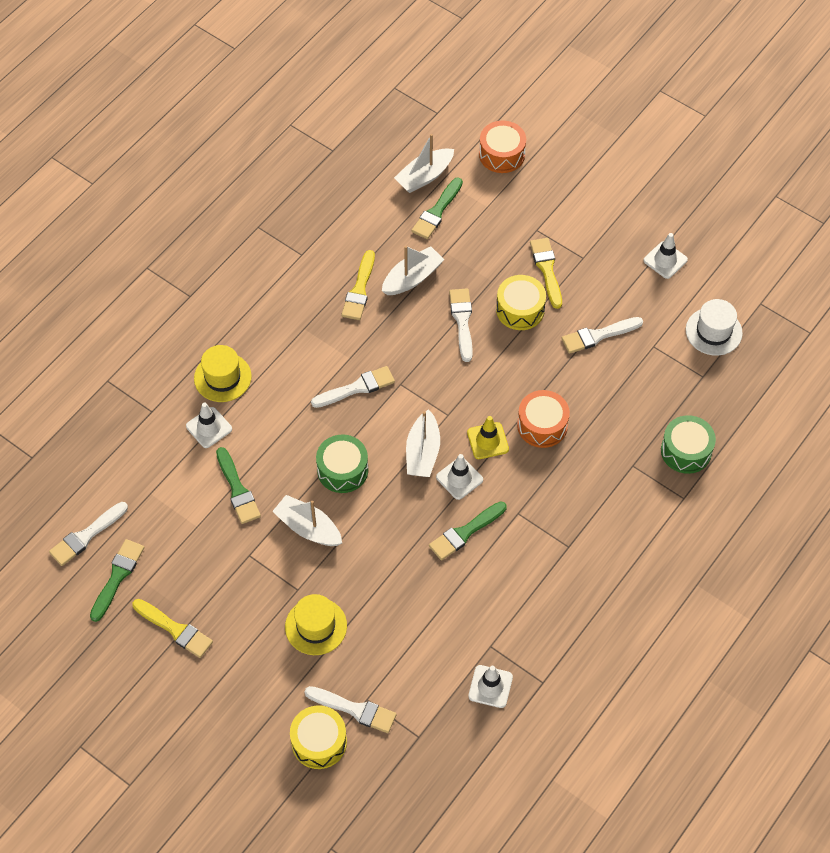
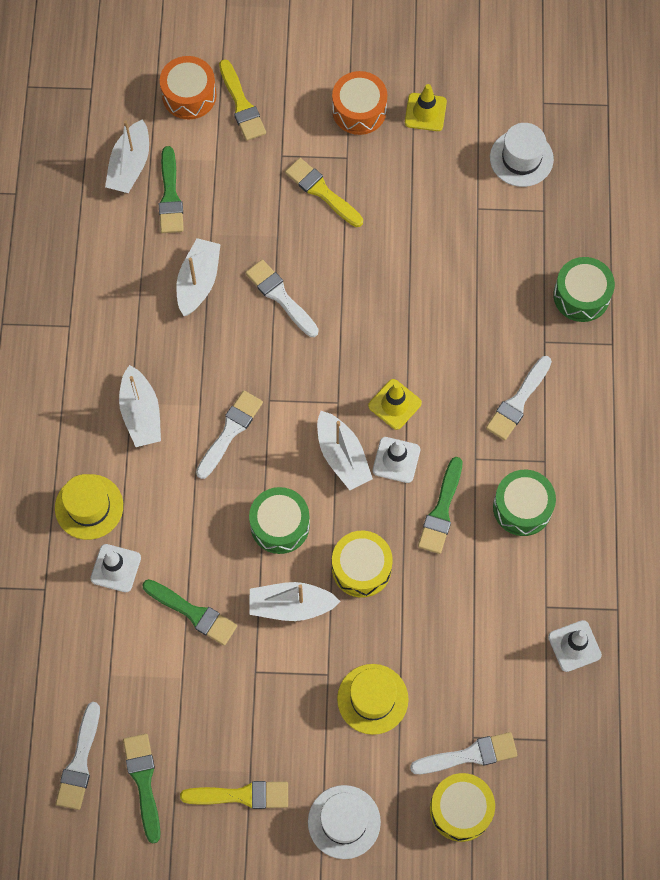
camera: 35 degrees left, 10 degrees up
yellow brush [341,250,375,320] -> yellow brush moved to [219,59,266,141]
yellow drum [496,275,546,330] -> yellow drum moved to [332,531,393,598]
orange drum [517,390,570,448] -> orange drum moved to [332,71,387,135]
white brush [562,317,643,354] -> white brush moved to [486,356,552,440]
white traffic cone [644,233,688,279] -> yellow traffic cone [405,84,447,131]
none -> white boat [119,365,161,447]
none -> white hat [308,785,381,859]
none -> green drum [493,469,556,536]

